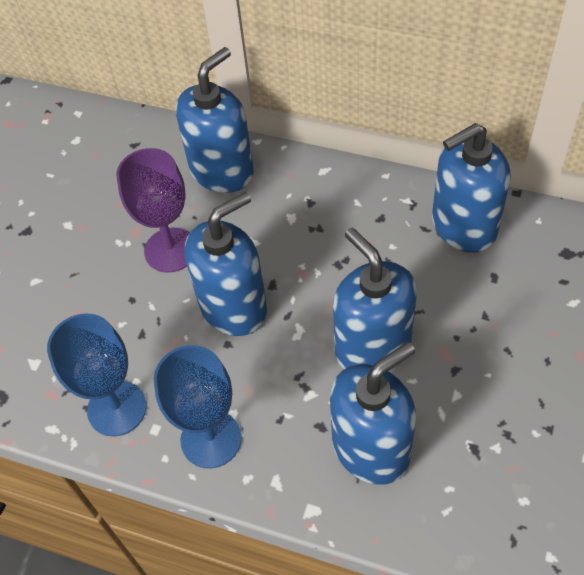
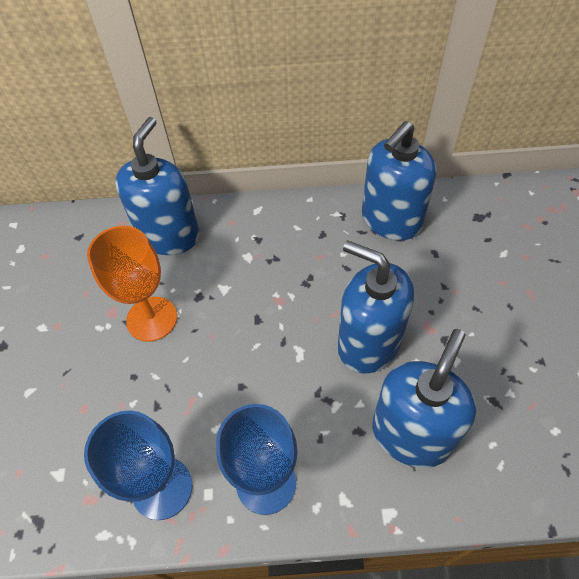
camera: 25 degrees left, 0 degrees up
purple goblet [116,148,190,272] -> orange goblet [87,226,177,342]
blue soap dispenser [185,192,267,336] -> none

